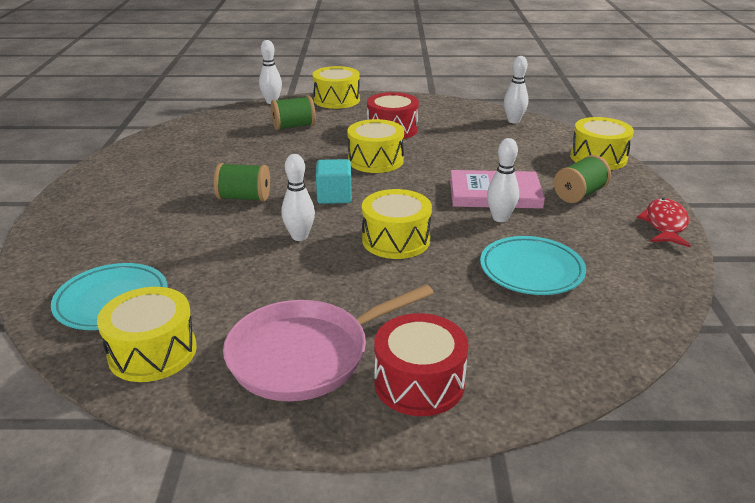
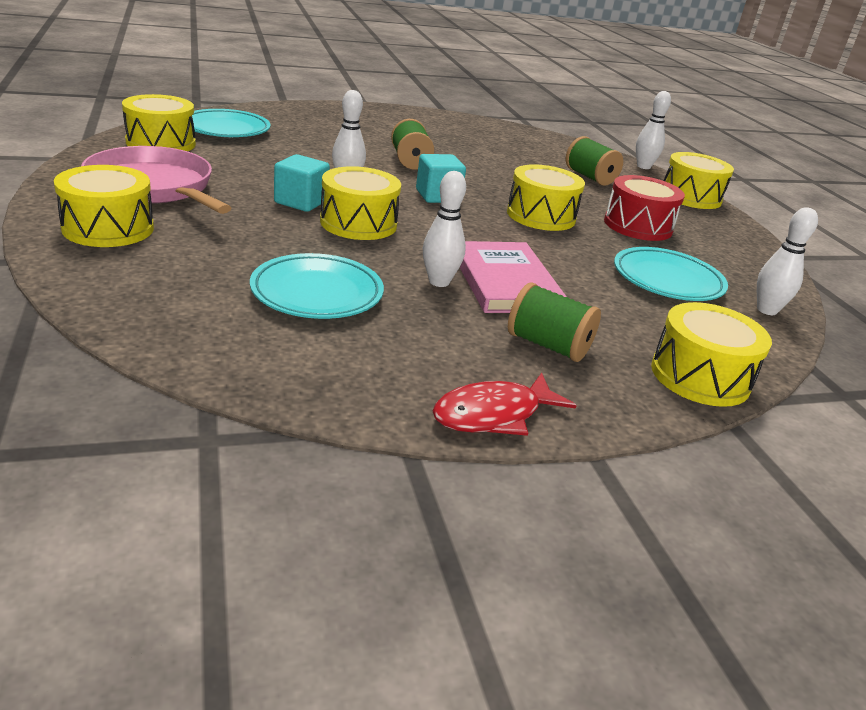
camera: 70 degrees right, 0 degrees up
red drum [374,313,469,416] -> yellow drum [54,165,154,247]
red fish [637,198,691,247] -> red fish turned 150 degrees clockwise [432,373,577,436]
none -> turquoise cube [274,154,330,212]
none -> turquoise plate [614,247,728,301]

